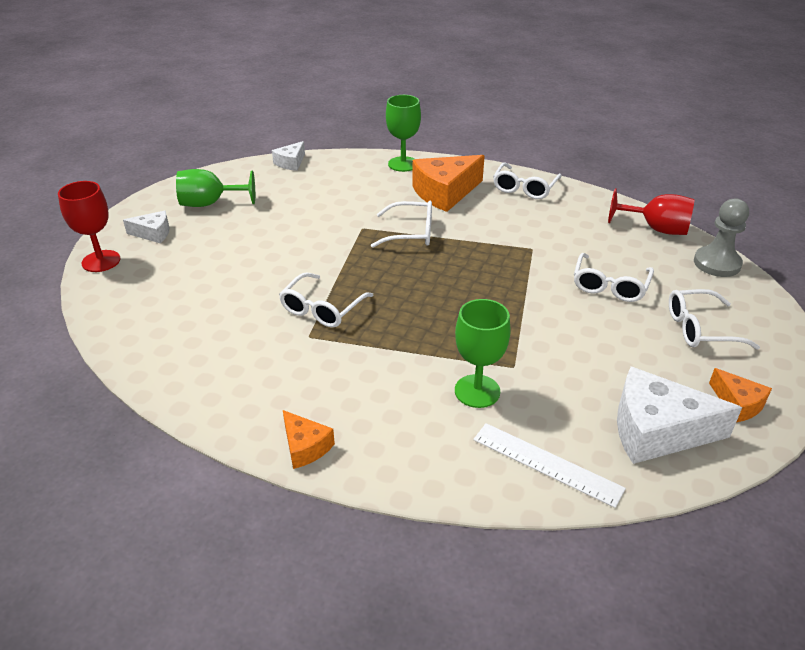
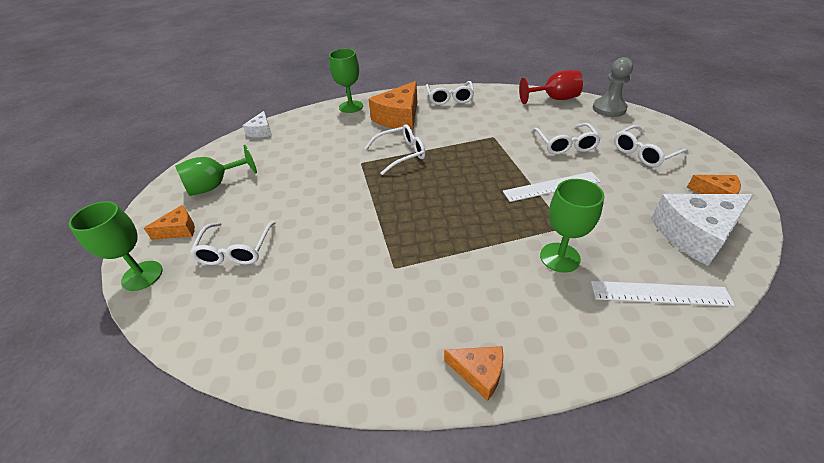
camera: 25 degrees left, 5 degrees up
red goblet [58,181,120,272] -> green goblet [69,201,163,291]
white cheese [123,210,170,243] -> orange cheese [144,205,195,240]
white glasses [279,272,374,327] -> white glasses moved to [190,221,276,265]
none -> white ruler [503,172,601,202]

